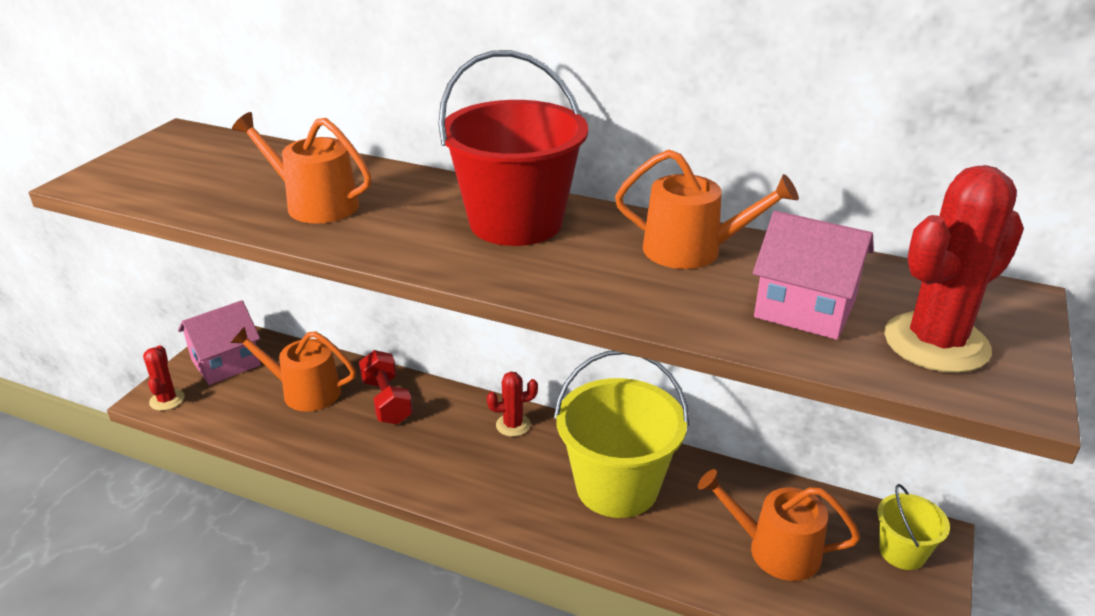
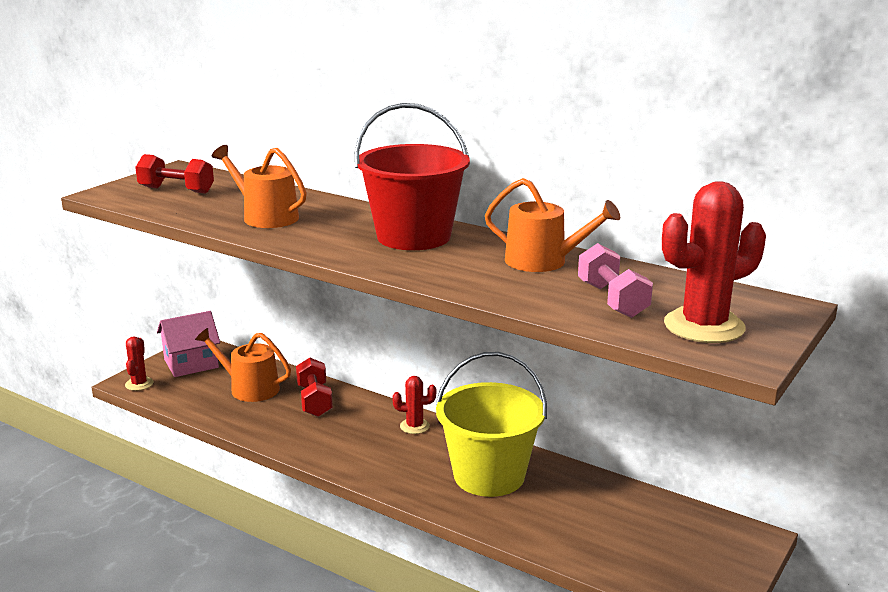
camera: 10 degrees right, 10 degrees down
orange watering can [698,469,860,581] -> none
pink house [753,211,874,340] -> pink dumbbell [578,243,653,318]
yellow bucket [877,484,950,570] -> none
none -> red dumbbell [135,154,214,194]

